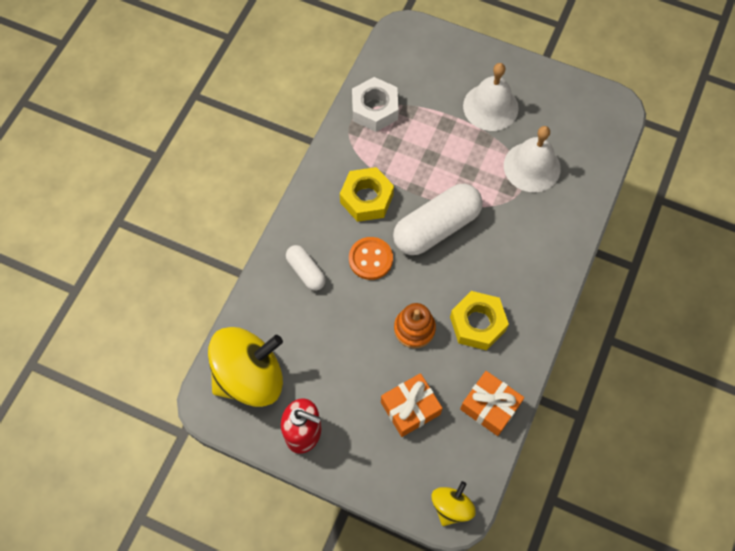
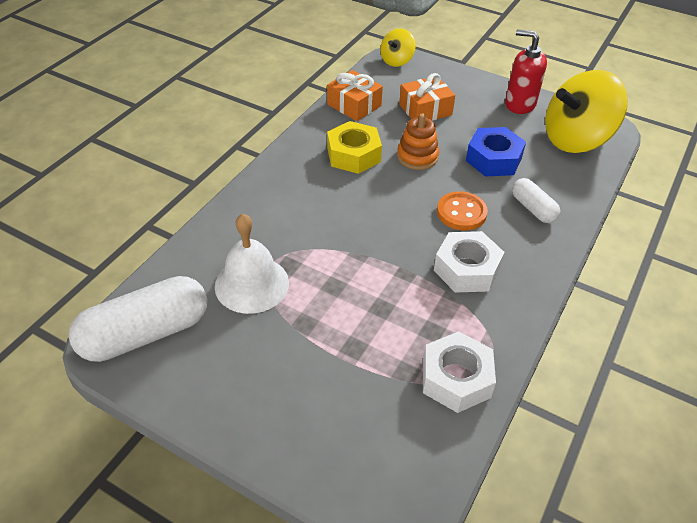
camera: 175 degrees left, 20 degrees down
yellow nut [340,167,394,222] -> white nut [434,231,504,293]
white capsule [393,184,483,255] -> white capsule moved to [69,276,207,362]
white bell [463,63,519,131] -> none
none -> blue nut [466,127,526,177]

